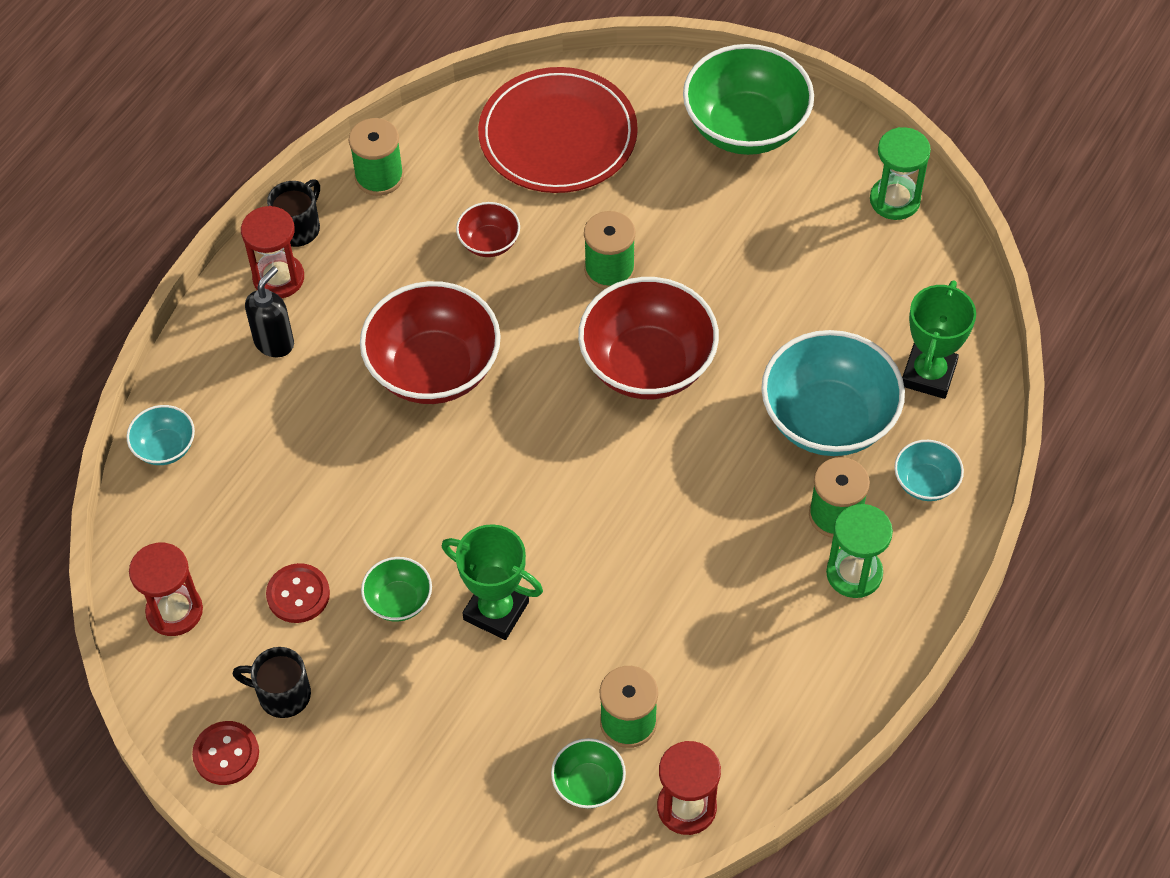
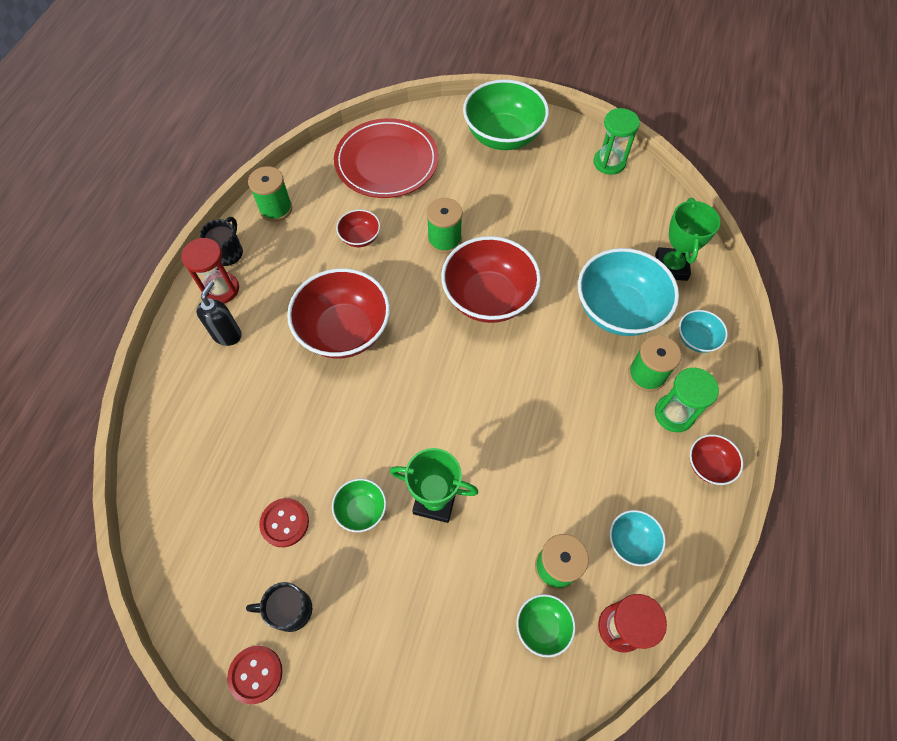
camera: 15 degrees left, 5 degrees up
turquoise bowl [127,405,195,465] -> turquoise bowl moved to [609,510,666,566]
red hourglass [129,543,203,636] -> none
none -> red bowl [690,434,743,485]

